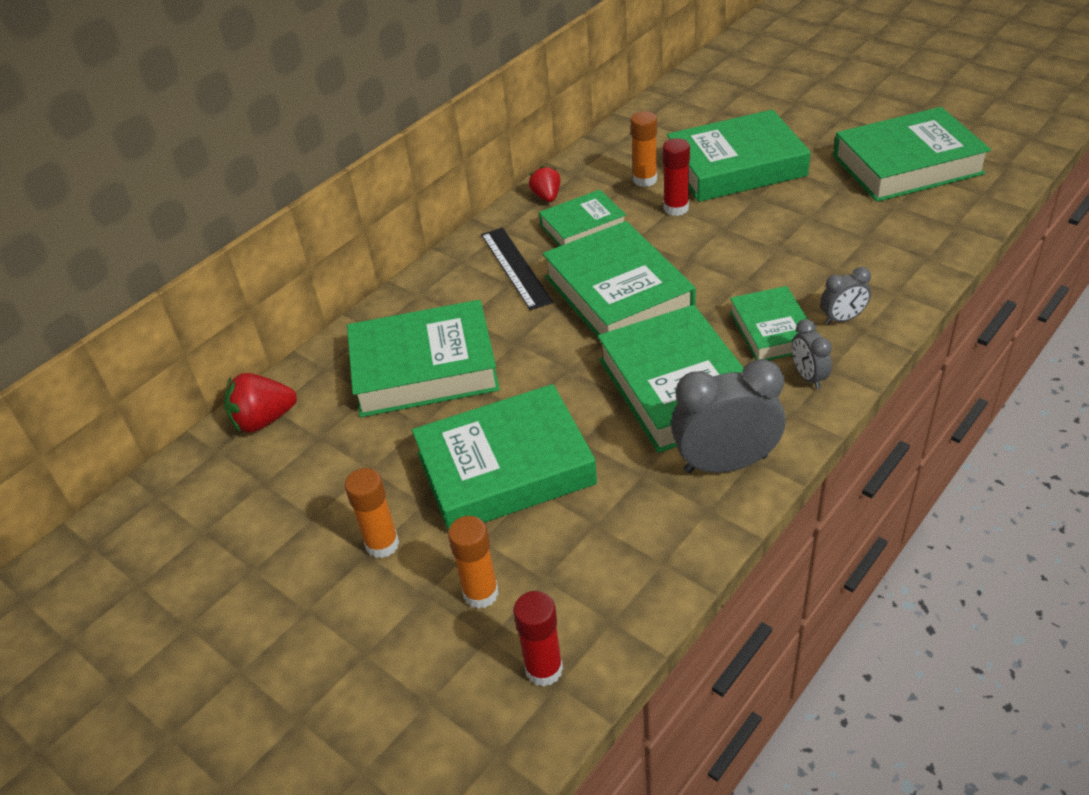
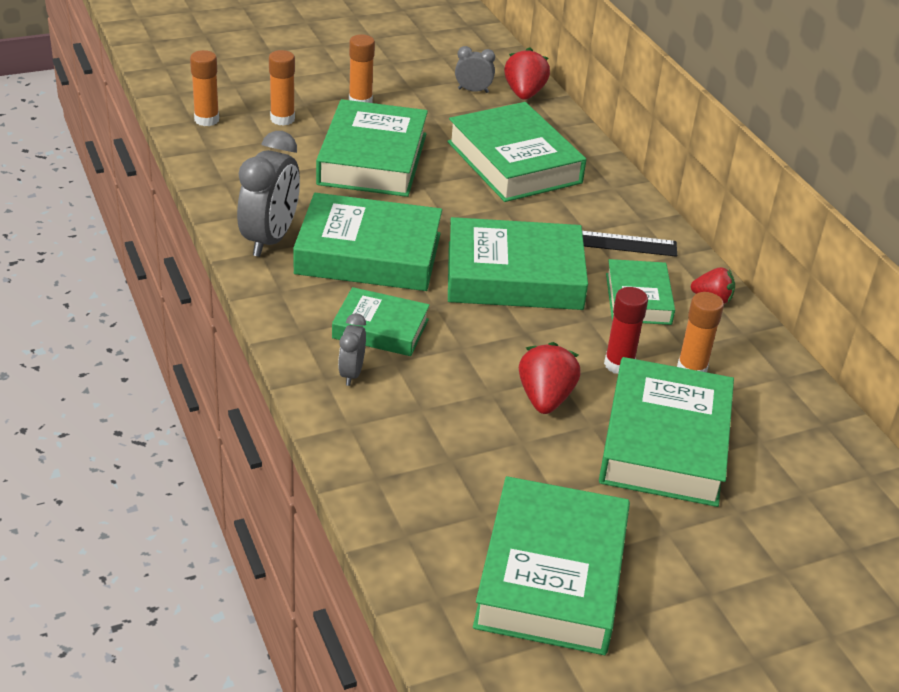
camera: 110 degrees right, 5 degrees down
green book [347,300,500,417] -> green book turned 45 degrees counterclockwise [447,102,586,202]
red glue stick [513,591,563,686] -> orange glue stick [190,50,219,126]
grey clock [792,319,832,389] -> grey clock moved to [455,46,495,93]
none -> red strawberry [519,342,581,414]

